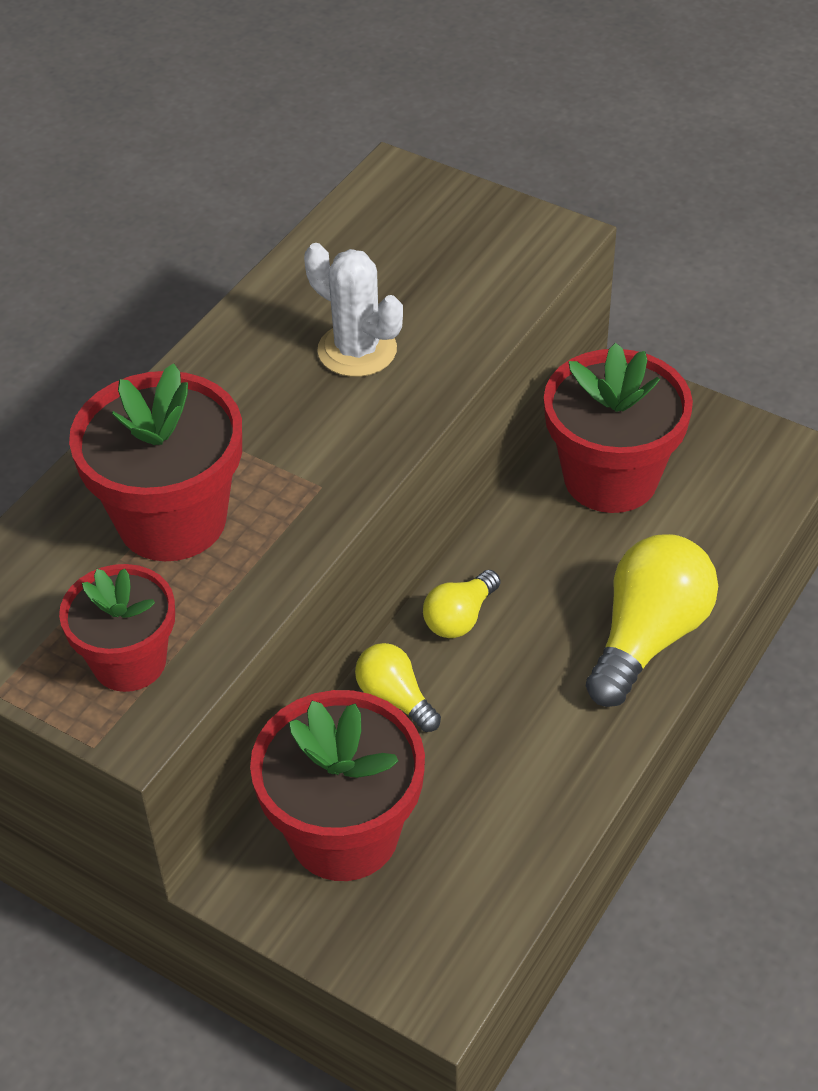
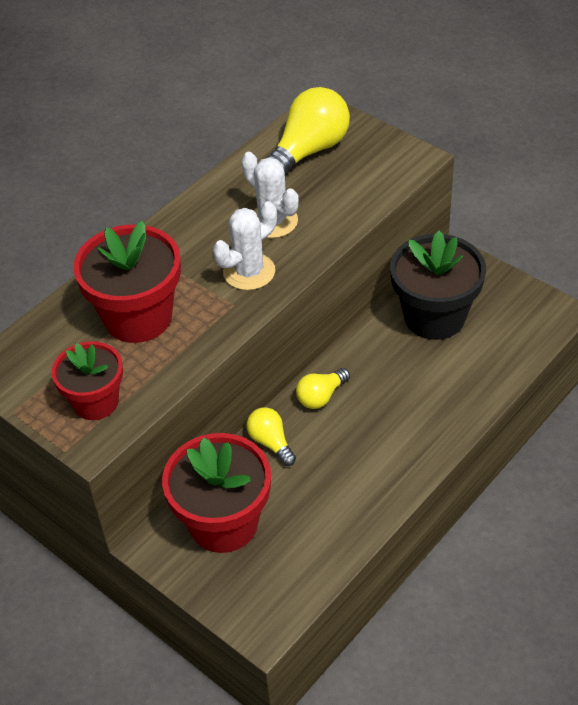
camera: 10 degrees right, 0 degrees up
red flower pot [544,342,693,513] -> black flower pot [390,231,486,340]
yellow light bulb [586,534,718,707] -> yellow light bulb moved to [267,87,350,175]
none -> white cactus [213,201,277,290]

